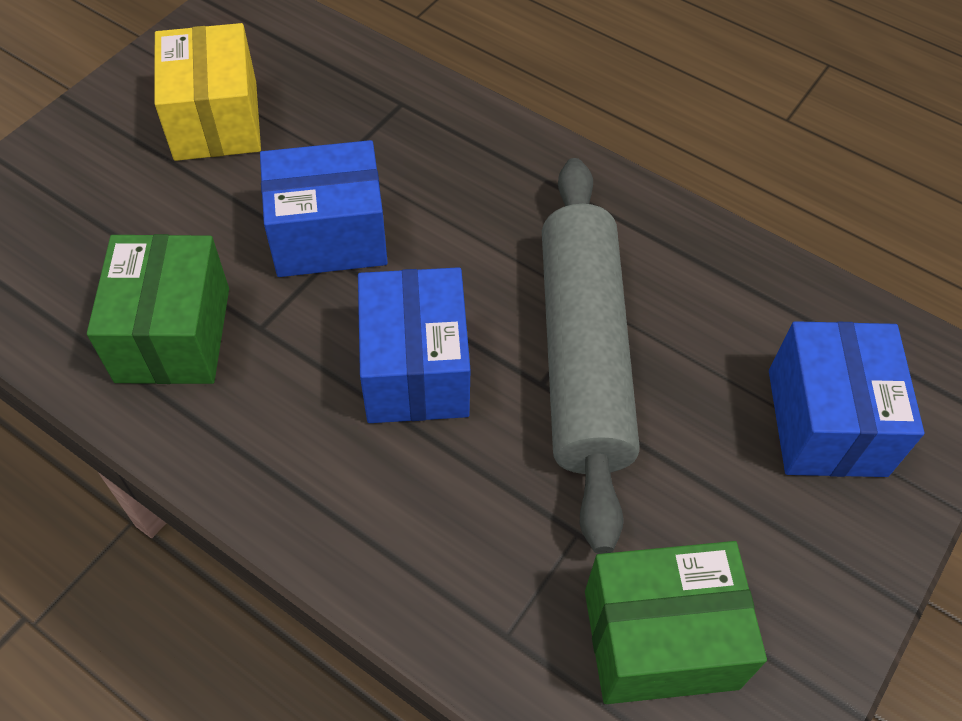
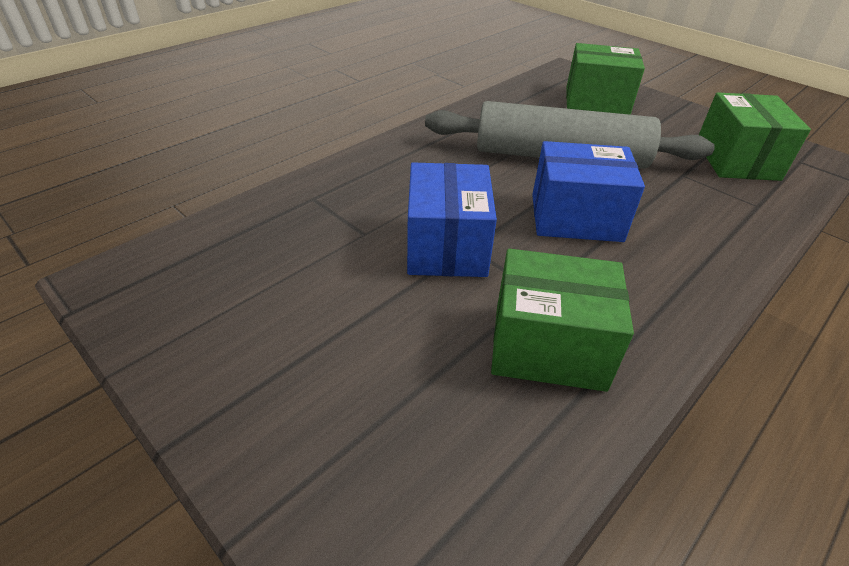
camera: 80 degrees left, 15 degrees down
yellow box [154,23,261,161] -> none
blue box [769,321,924,477] -> green box [566,43,645,115]

